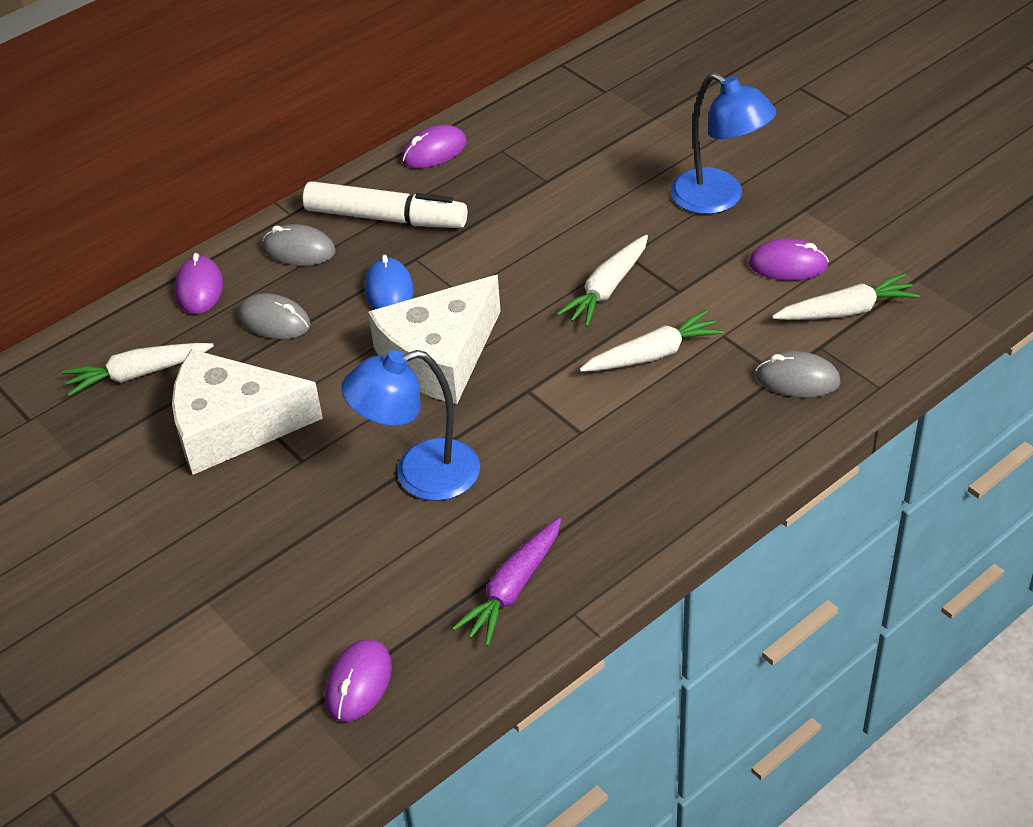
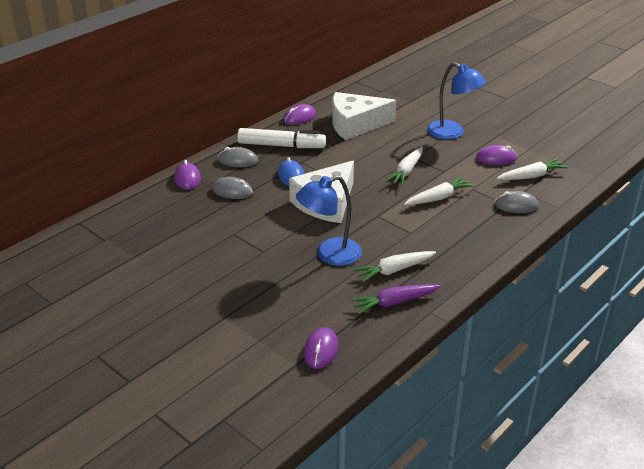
camera: 10 degrees left, 10 degrees down
white carrot [62,343,214,396] -> white carrot moved to [353,251,436,283]
white cheese [172,349,323,475] -> white cheese moved to [332,92,396,140]
purple carrot [452,518,561,646] -> purple carrot turned 45 degrees clockwise [350,284,440,314]

